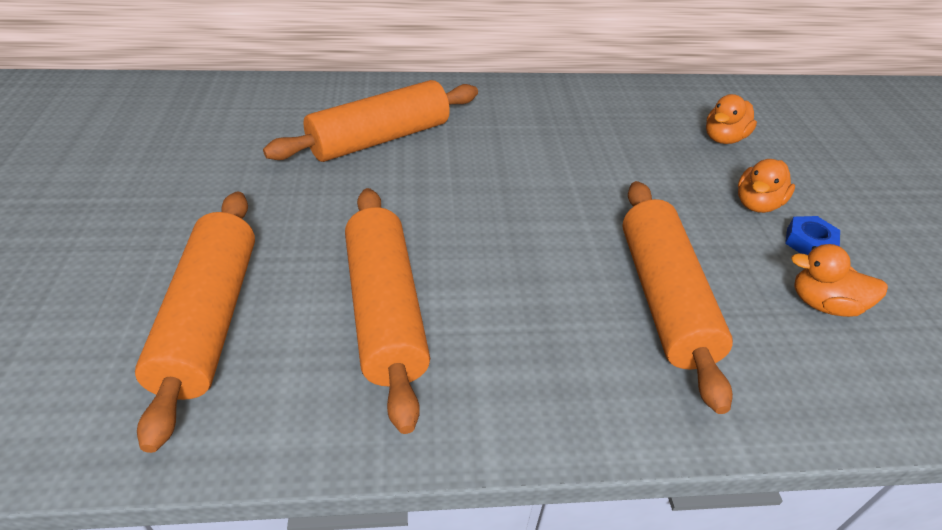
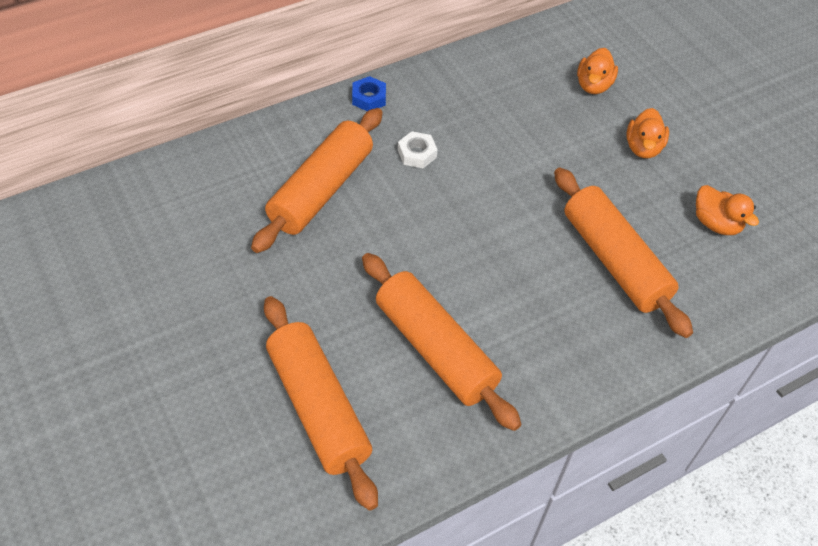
camera: 25 degrees left, 10 degrees up
blue nut [785,216,840,255] -> blue nut moved to [352,76,386,111]
orange duck [791,244,888,317] -> orange duck turned 120 degrees counterclockwise [696,185,759,235]
none -> white nut [398,131,438,168]

